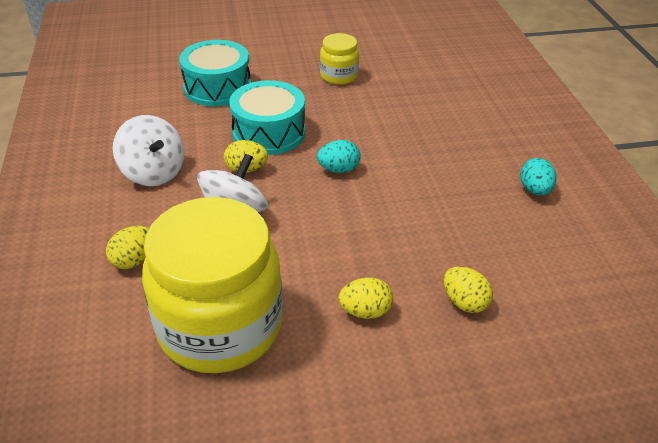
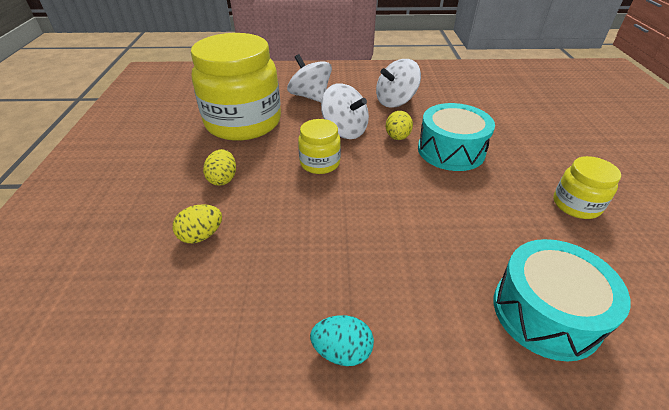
camera: 100 degrees right, 0 degrees up
yellow egg [106,226,149,269] -> white spinning top [287,54,332,102]
turquoise drum [179,40,251,107] -> turquoise drum moved to [494,239,631,362]
turquoise egg [317,140,361,173] -> none
none -> yellow jar [298,119,341,174]

